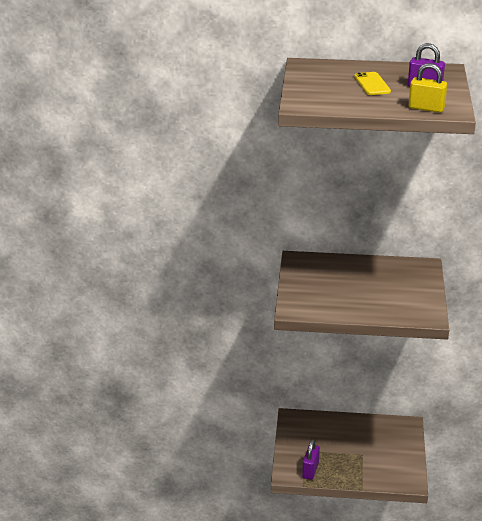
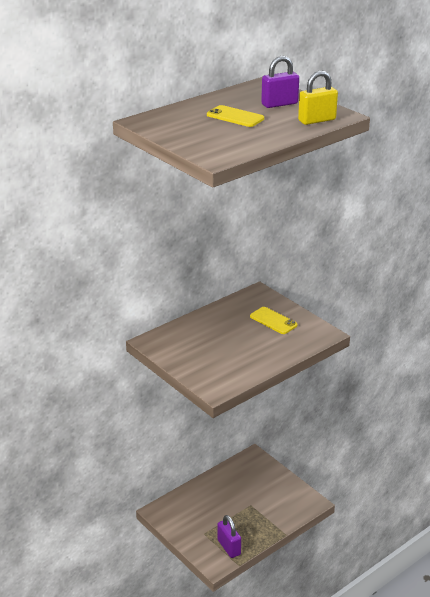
camera: 45 degrees left, 0 degrees up
none -> yellow phone [250,307,298,334]

